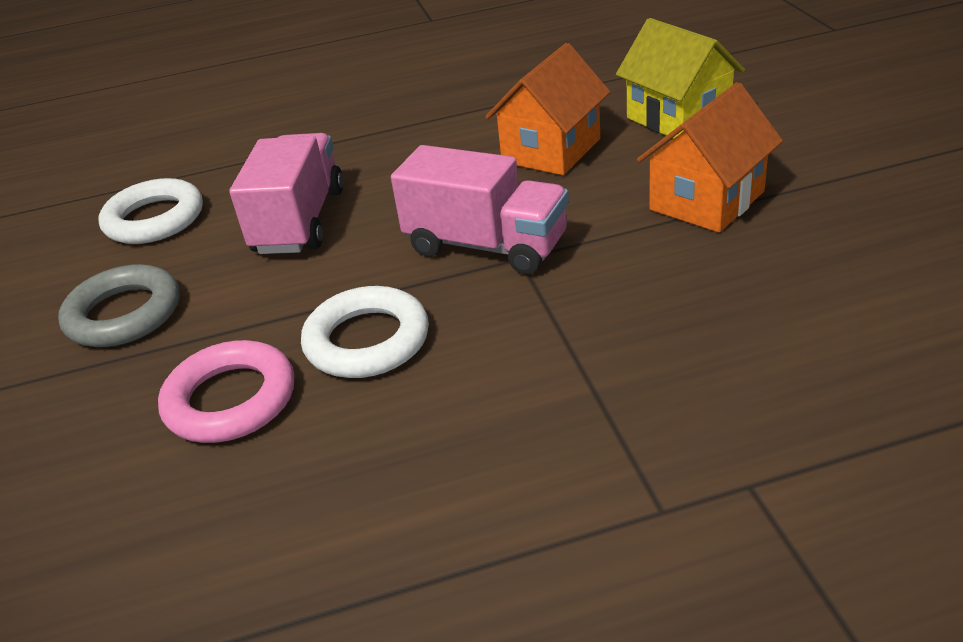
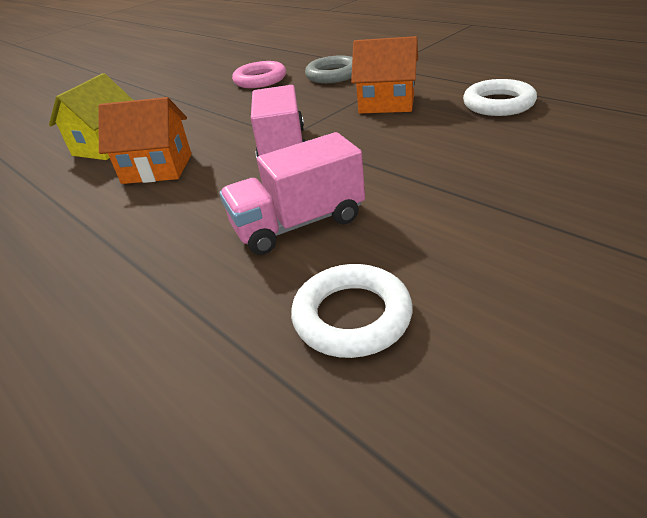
camera: 120 degrees left, 0 degrees up
grey ring [58,264,180,347] -> grey ring moved to [305,55,352,83]
pink ring [158,340,294,443] -> pink ring moved to [232,61,286,88]
white ring [301,286,429,378] -> white ring moved to [463,79,537,116]
orange house [637,82,783,233] -> orange house moved to [351,36,418,113]

